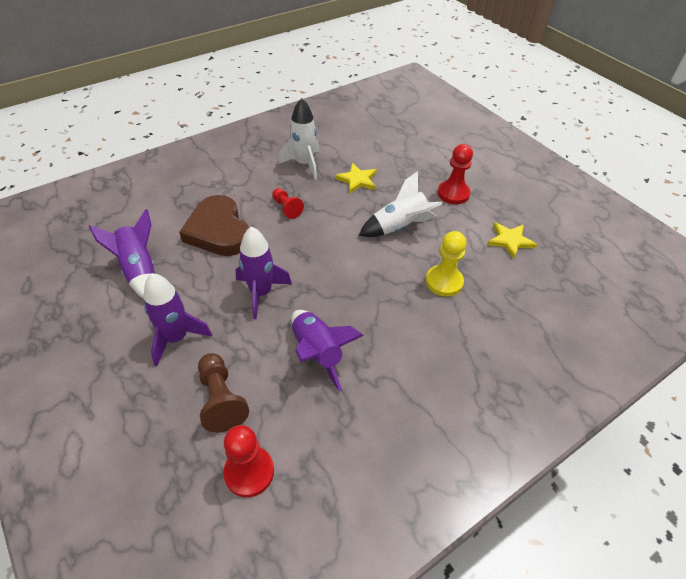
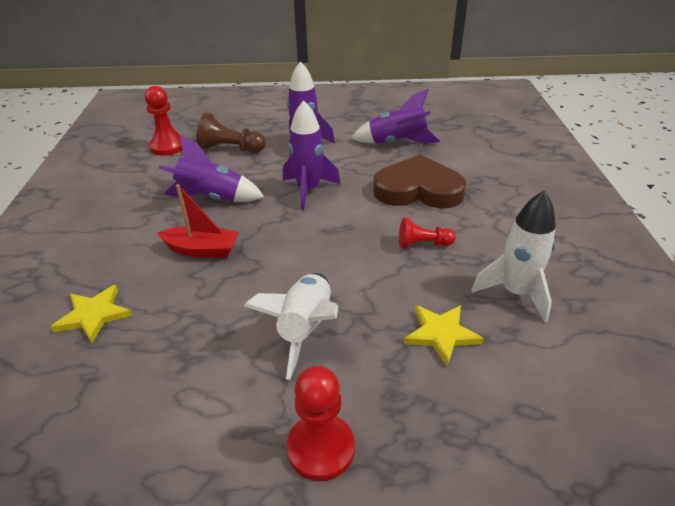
camera: 125 degrees right, 10 degrees down
yellow pawn [426,231,466,297] -> none
yellow star [487,222,537,259] -> yellow star moved to [51,285,132,343]
none -> red boat [157,184,239,258]

